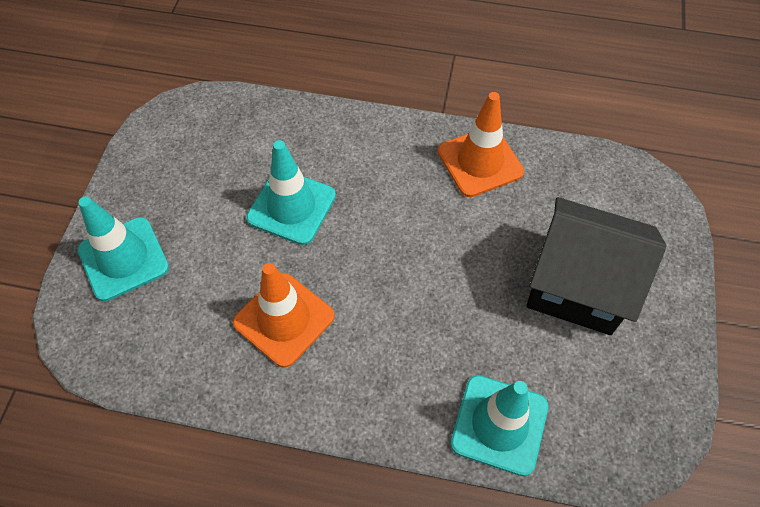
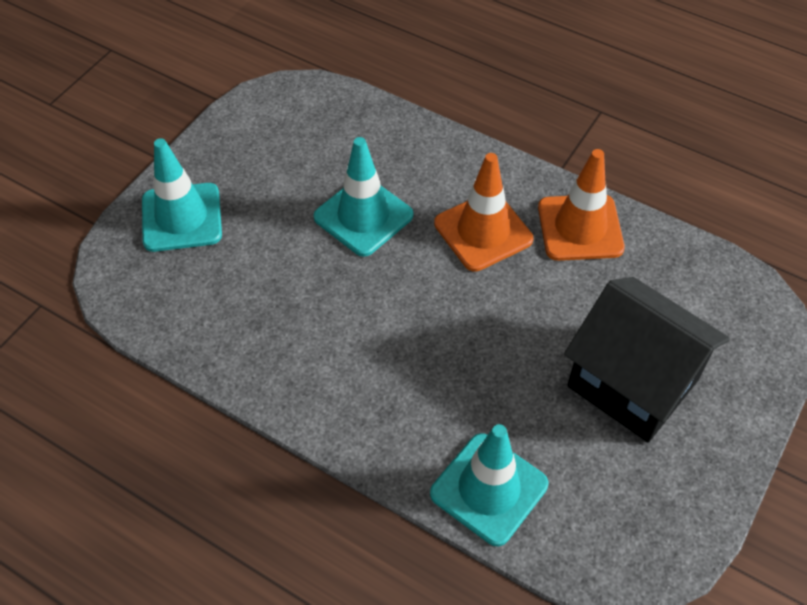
camera: 20 degrees right, 5 degrees down
orange traffic cone [233,263,335,368] -> orange traffic cone moved to [434,153,533,272]

